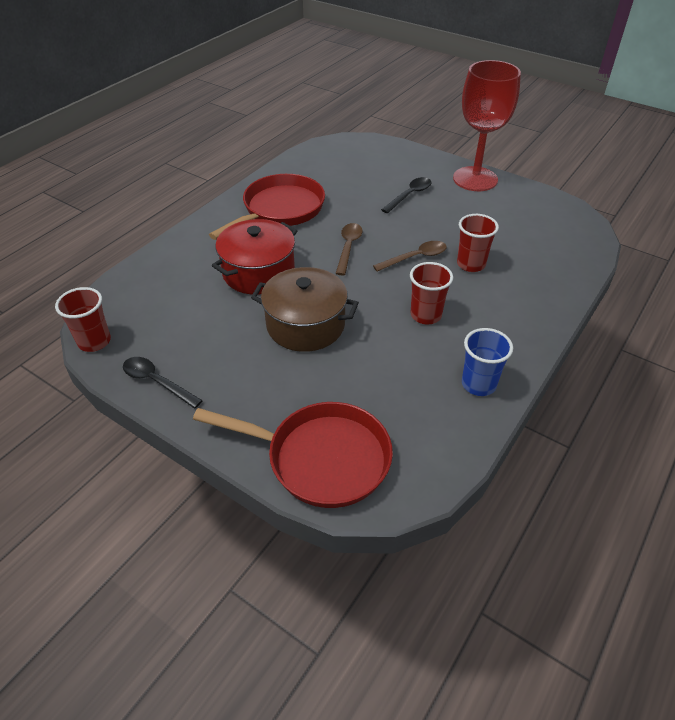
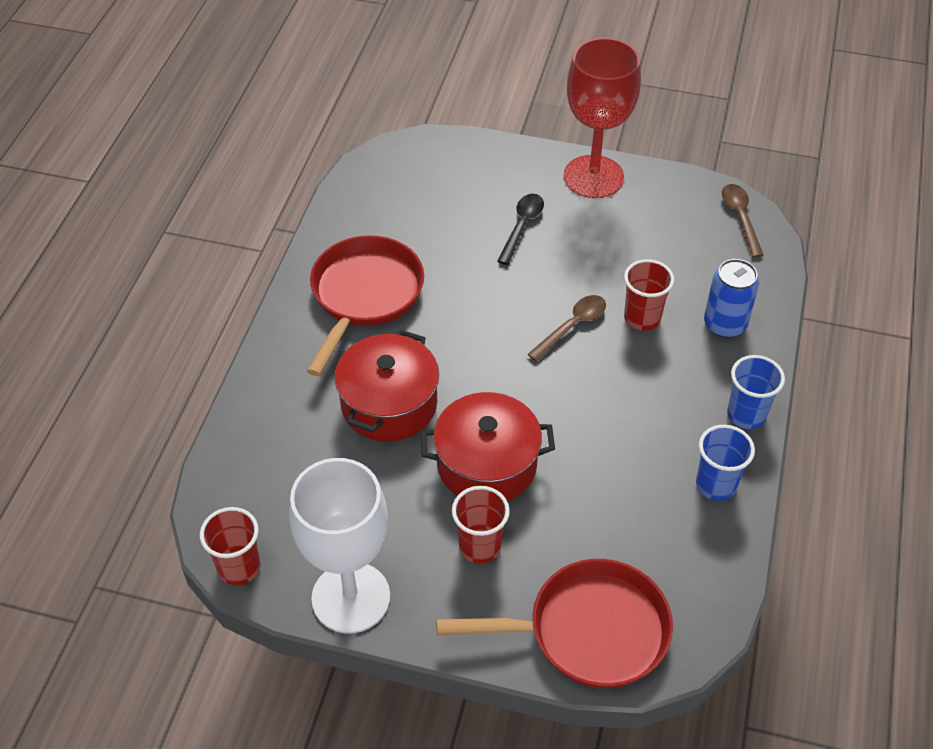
camera: 20 degrees left, 5 degrees up
black spoon [123,357,203,408] -> white goblet [289,458,390,634]
brown pot [251,267,359,352] -> red pot [421,392,555,501]
brown spoon [336,223,363,275] -> brown spoon moved to [722,184,764,258]
red cup [410,262,453,325] -> red cup moved to [452,486,510,564]
none -> blue can [704,259,759,338]
none -> blue cup [727,355,785,429]

